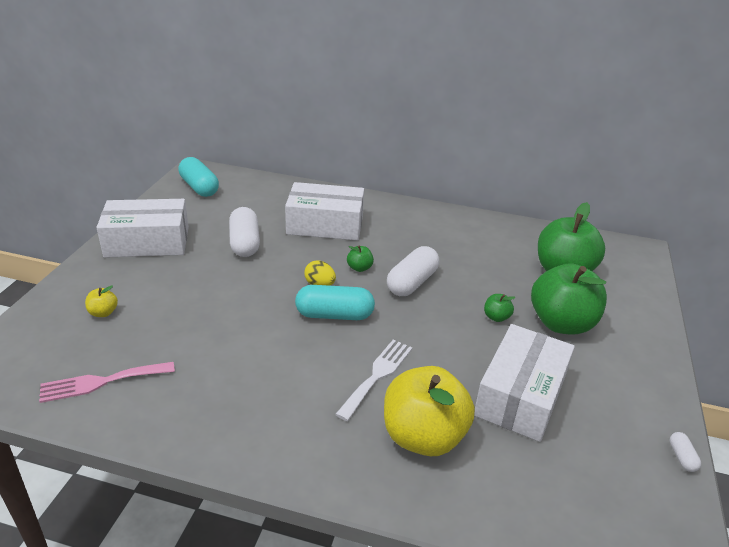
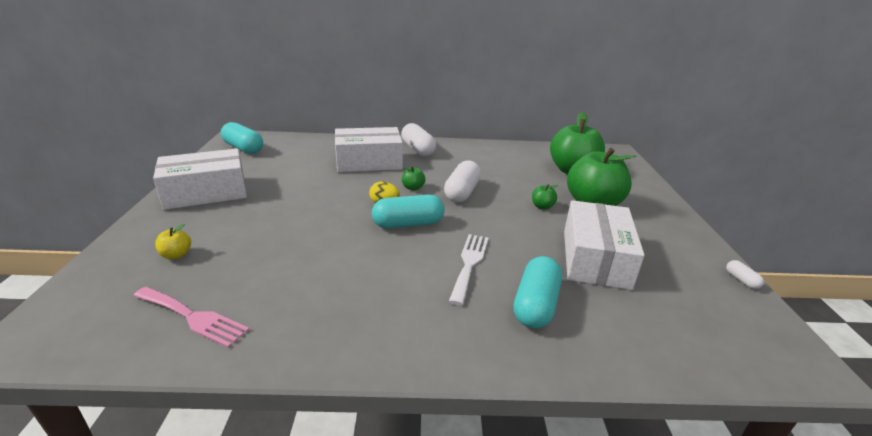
camera: 15 degrees left, 5 degrees down
pink fork [39,362,175,403] -> pink fork turned 120 degrees counterclockwise [133,287,250,348]
white capsule [229,207,260,257] -> white capsule moved to [401,123,436,156]
yellow apple [384,366,475,456] -> turquoise capsule [513,256,562,328]

